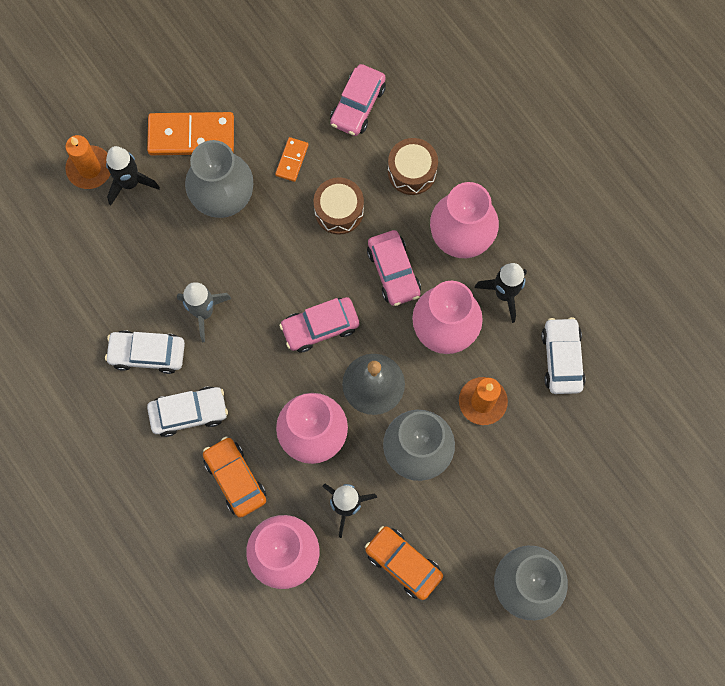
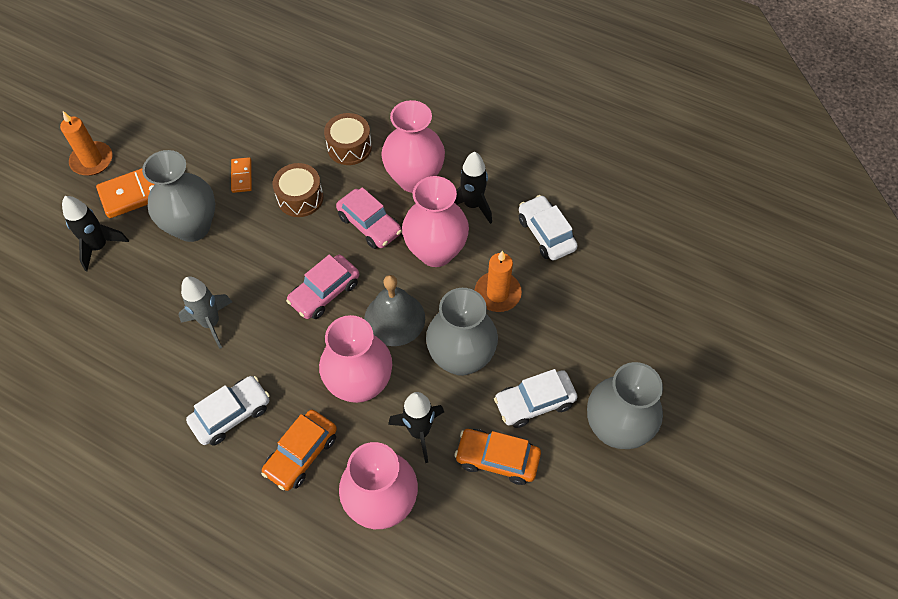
camera: 25 degrees left, 15 degrees down
orange candle [65,135,111,189] -> orange candle moved to [60,111,112,176]
white car [105,330,185,374] -> white car moved to [494,369,577,428]
orange car [203,437,266,518] -> orange car turned 90 degrees counterclockwise [261,410,337,491]
pink car [330,64,386,136] -> none

